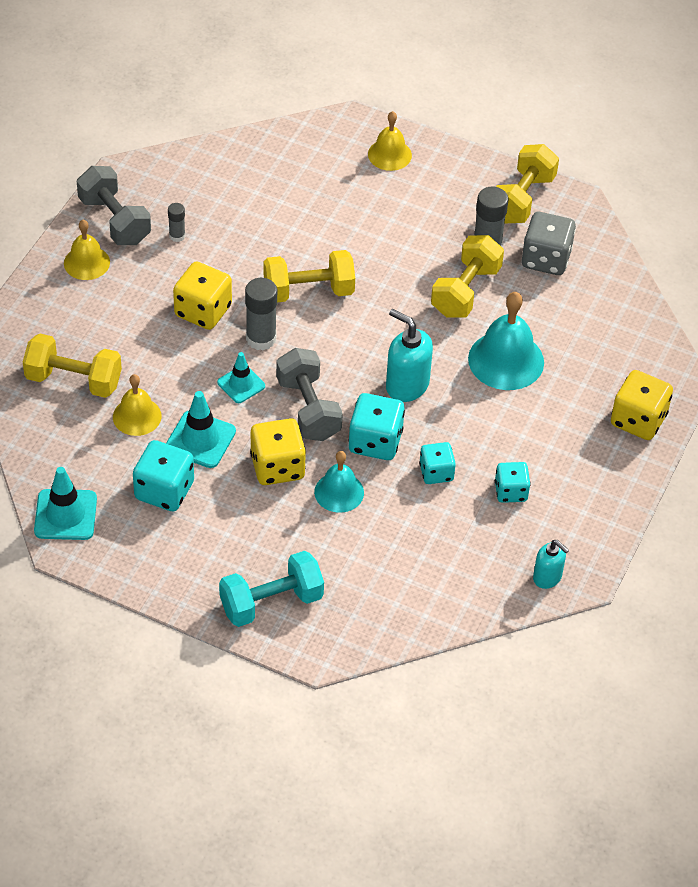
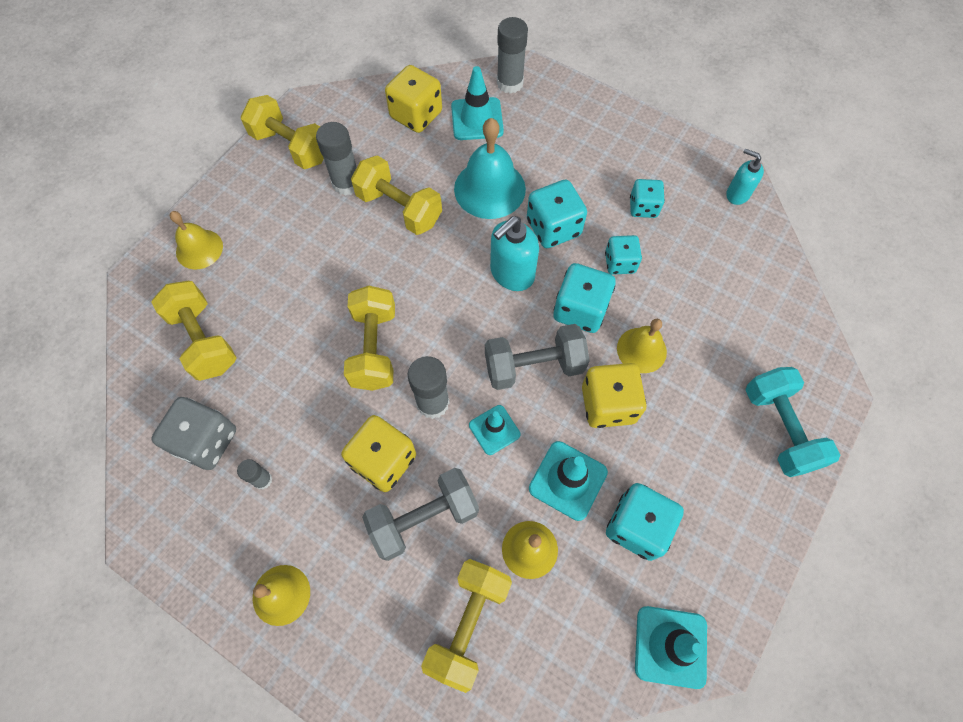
camera: 80 degrees left, 15 degrees up
grey dumbbell [77,166,151,245] -> grey dumbbell moved to [362,468,479,561]
turquoise bell [314,451,364,513] -> yellow bell [617,319,667,373]
grey dice [522,212,576,275] -> grey dice moved to [152,397,236,470]
turquoise soap dispenser [533,540,569,589] -> turquoise soap dispenser turned 105 degrees counterclockwise [726,149,764,205]
yellow dice [611,370,673,440] -> yellow dice moved to [385,65,442,133]
none -> yellow dumbbell [151,281,237,381]
none -> turquoise traffic cone [451,66,504,140]
none -> grey glue stick [497,17,528,94]
none -> turquoise dice [527,180,587,248]

